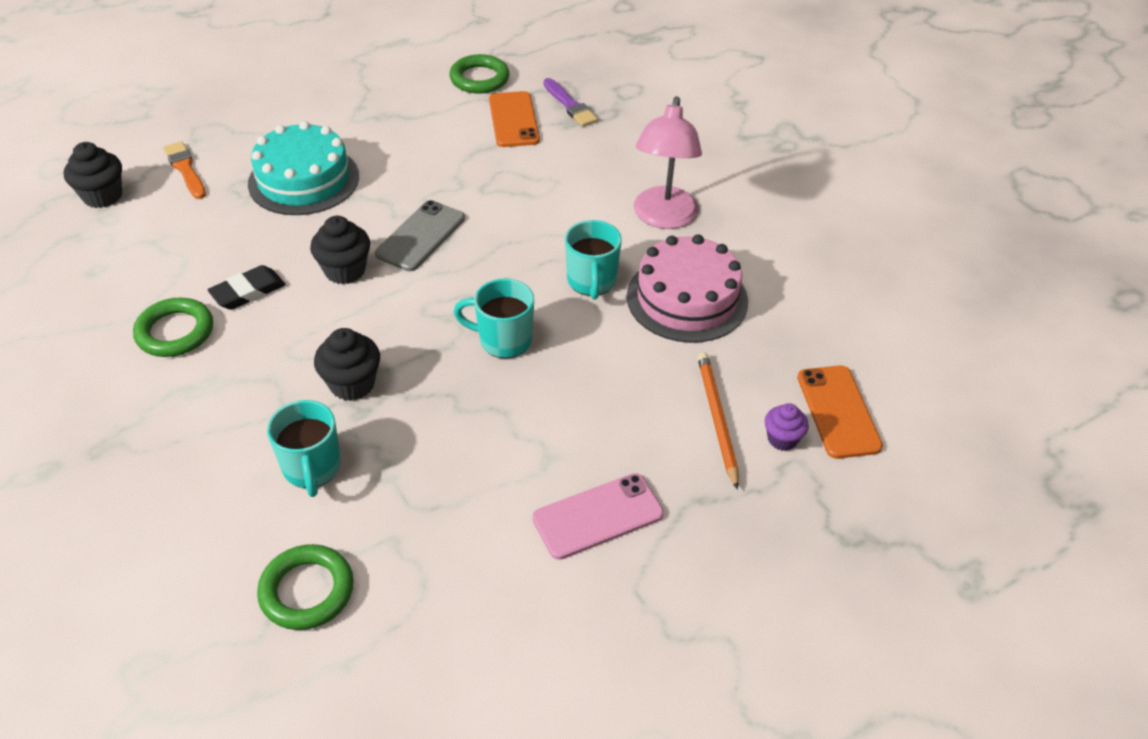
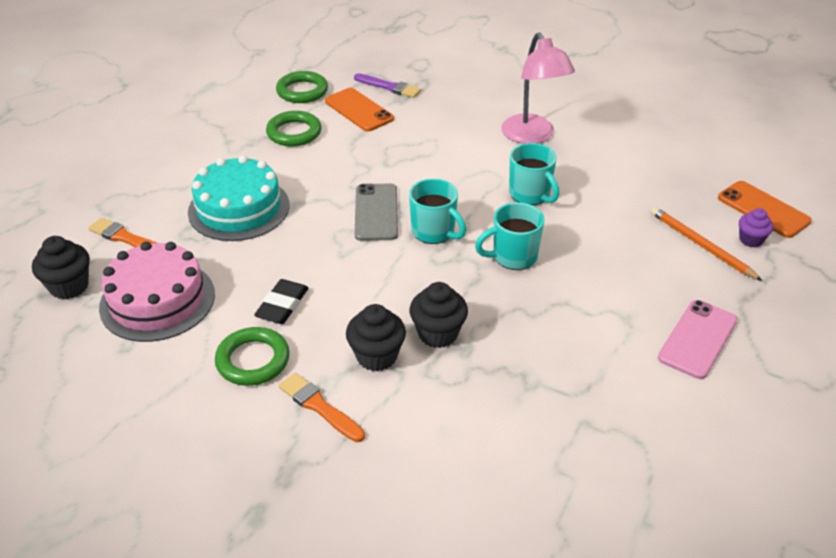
camera: 30 degrees left, 5 degrees down
green ring [257,544,354,630] -> green ring moved to [266,111,322,146]
turquoise mug [267,400,341,497] -> turquoise mug moved to [409,179,466,244]
black cupcake [310,215,370,284] -> black cupcake moved to [346,304,406,371]
pink cake [627,234,748,343] -> pink cake moved to [99,242,215,342]
none -> orange brush [279,373,365,442]

